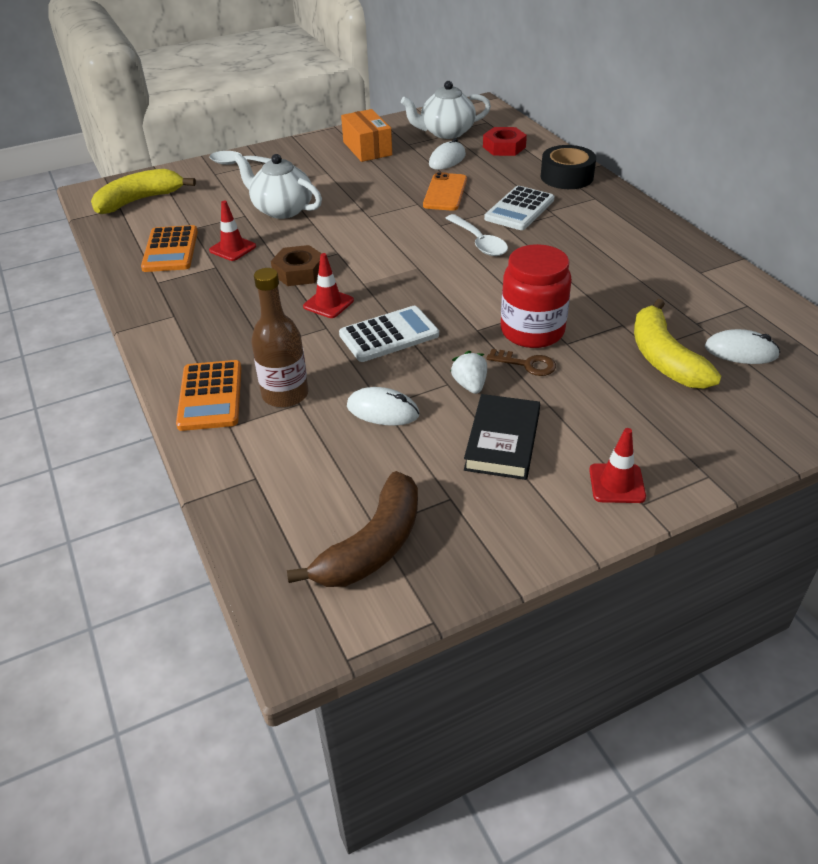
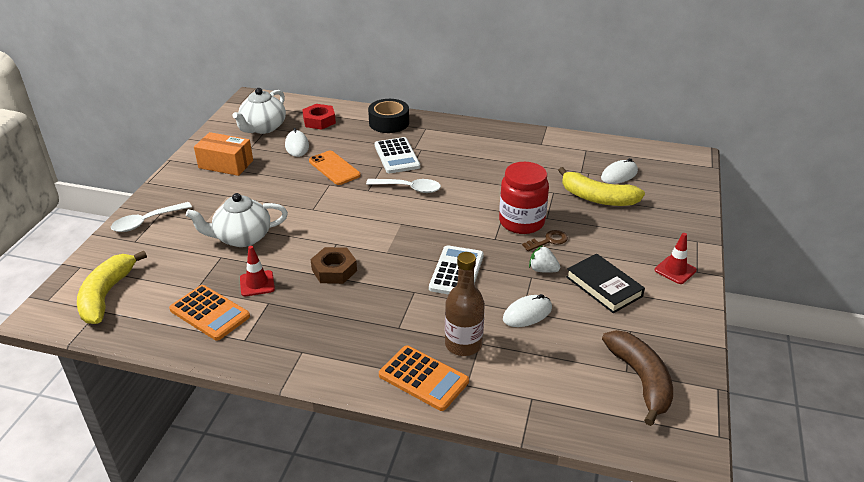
camera: 50 degrees left, 5 degrees down
red traffic cone [303,253,354,318] -> none

